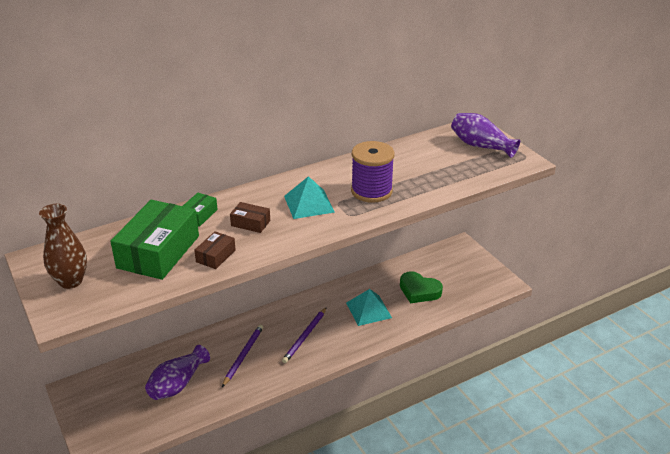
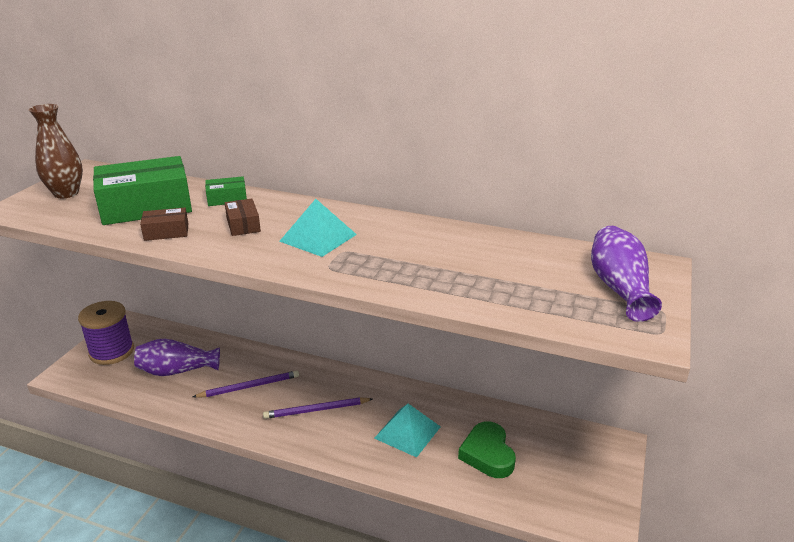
camera: 50 degrees right, 5 degrees down
purple spool [351,141,395,203] -> purple spool moved to [78,301,134,365]

